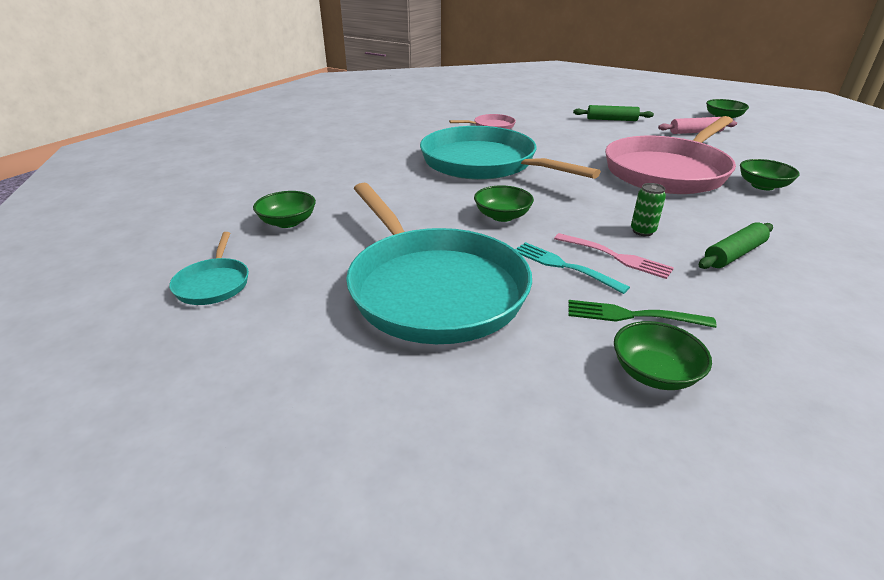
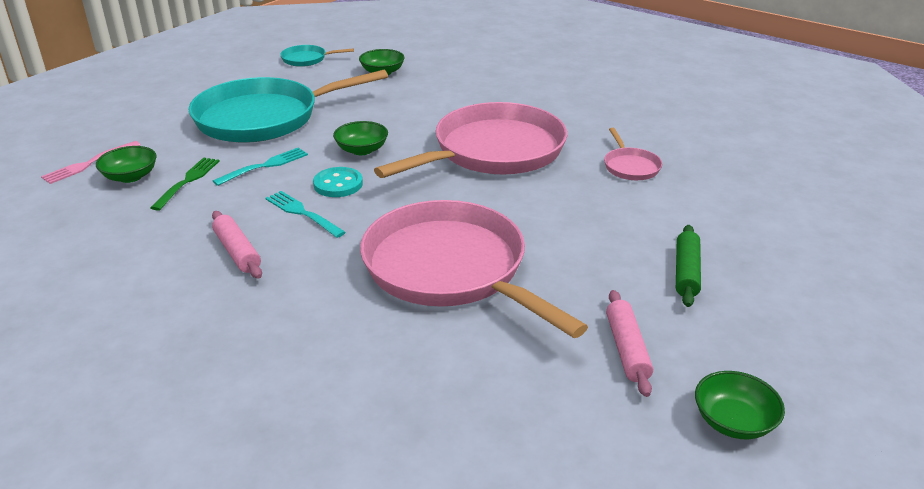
camera: 95 degrees right, 0 degrees up
turquoise pan [420,126,601,180] -> pink pan [374,102,567,178]
pink fork [554,233,674,279] -> pink fork moved to [41,141,141,184]
green can [631,183,666,236] -> turquoise fork [265,191,346,238]
green rolling pin [699,222,773,269] -> pink rolling pin [212,211,262,279]
green bowl [740,159,800,190] -> none
none -> turquoise button [313,167,363,197]

